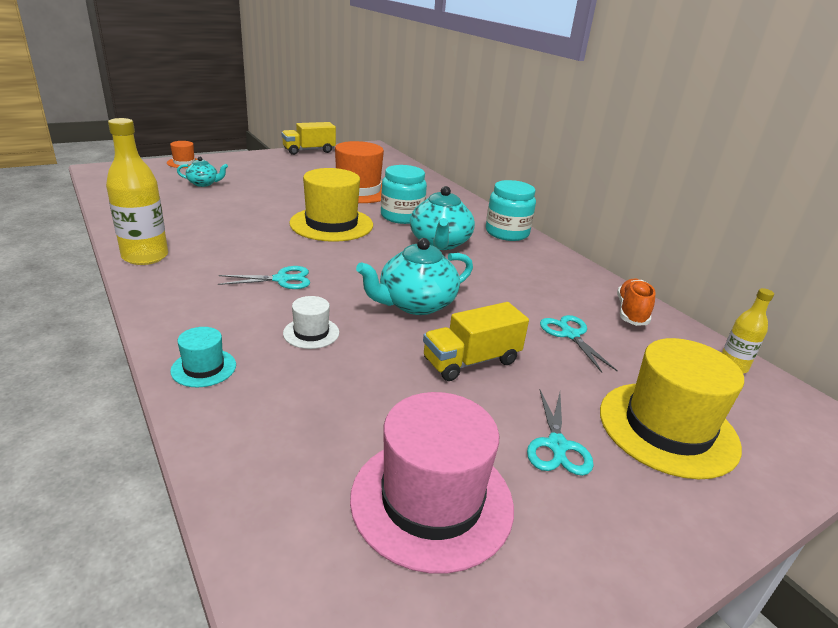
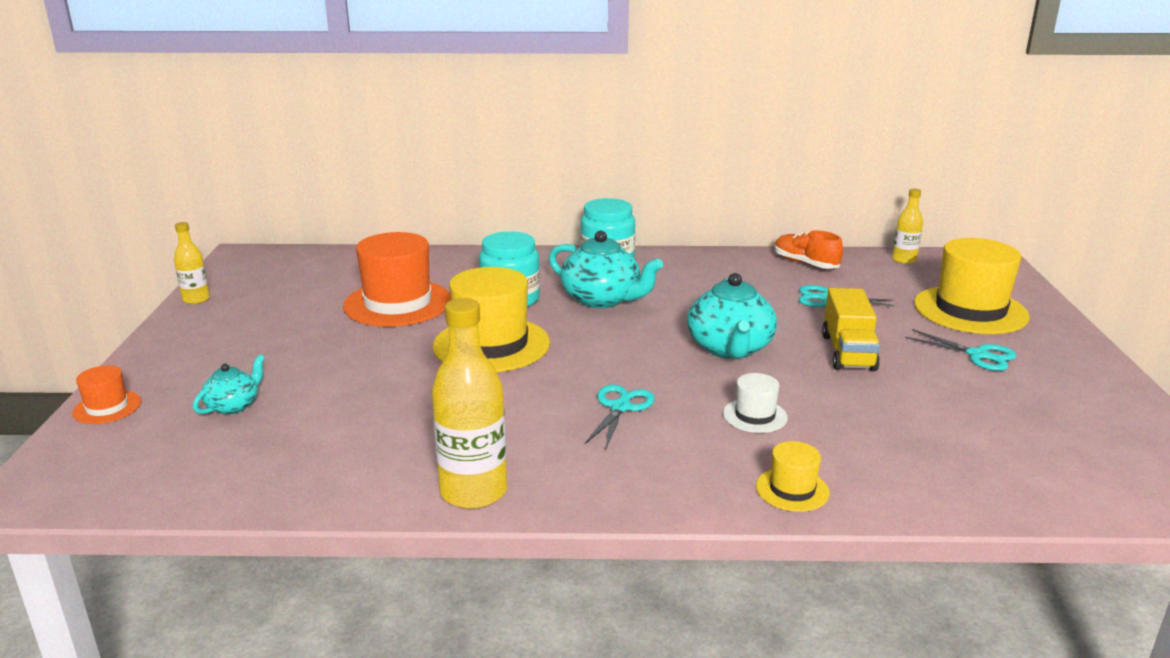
camera: 55 degrees left, 5 degrees down
turquoise hat [170,327,236,387] -> yellow hat [756,441,830,512]
yellow truck [282,122,336,155] -> yellow bottle [174,222,210,304]
pink hat [350,392,514,573] -> none

